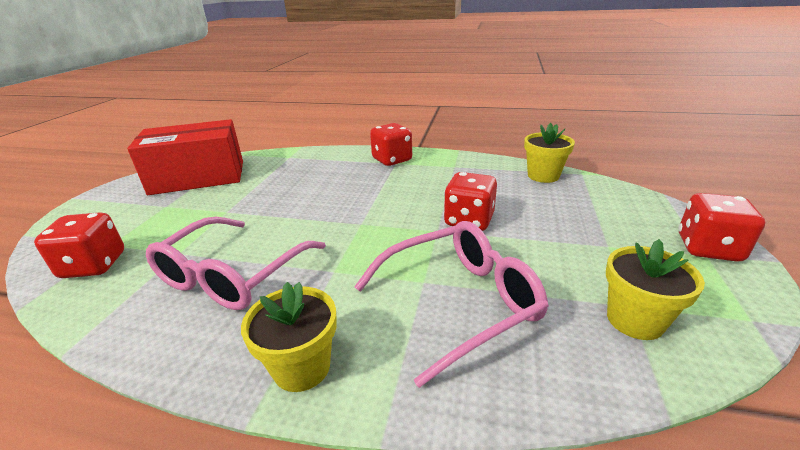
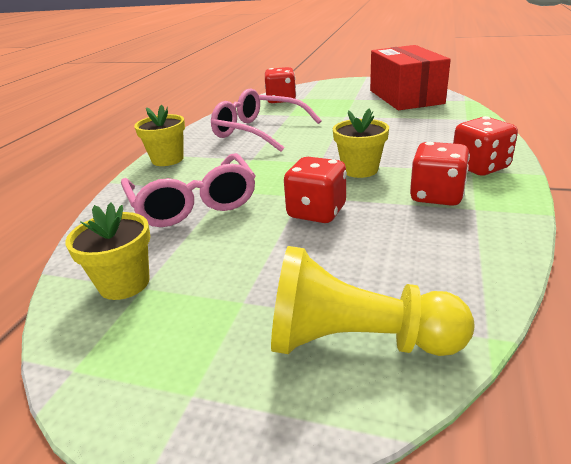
camera: 95 degrees right, 0 degrees up
yellow flower pot [524,123,575,183] -> yellow flower pot moved to [333,108,389,178]
red dice [678,193,765,262] -> red dice moved to [410,142,470,206]
none -> yellow pawn [271,246,474,356]

